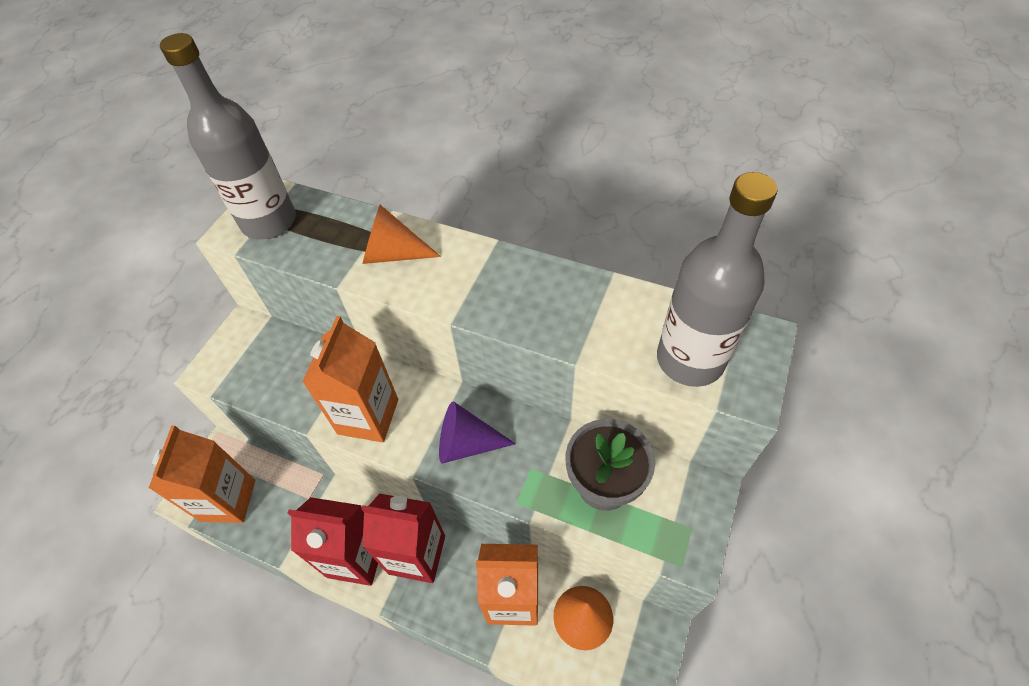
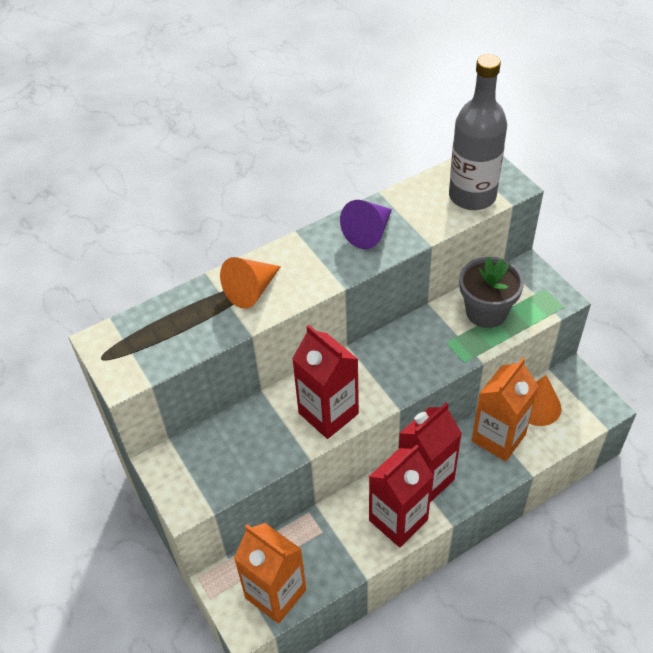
camera: 55 degrees left, 5 degrees down
grey bottle [160,33,296,239] -> none
orange carton [302,316,398,442] -> red carton [292,325,359,439]
purple cone [439,401,516,464] -> purple cone moved to [340,200,392,249]

